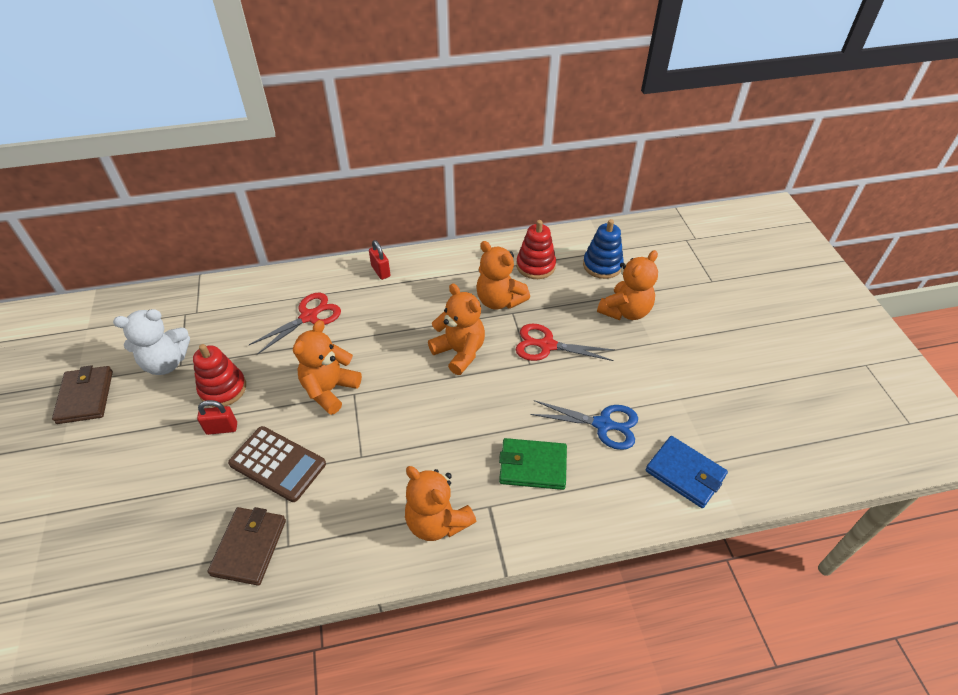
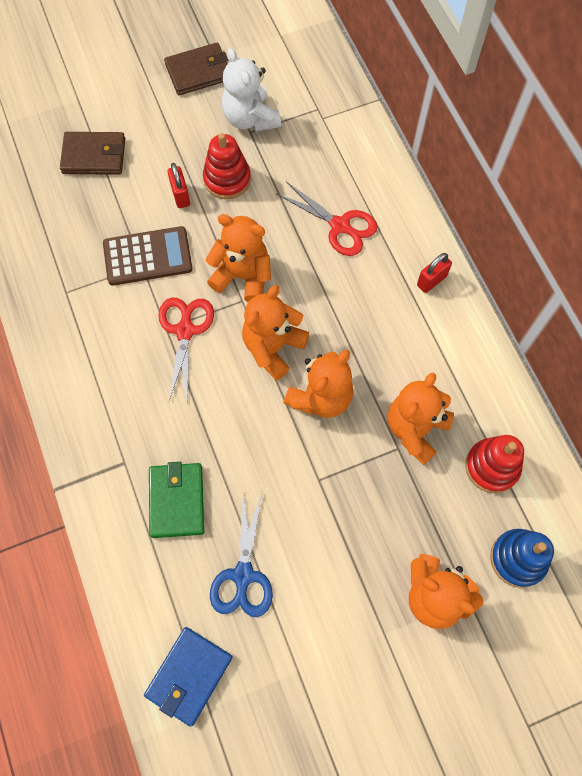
camera: 80 degrees right, 20 degrees up
brown wallet [207,507,286,586] -> brown wallet moved to [60,132,125,175]
brown calculator [228,426,326,502] -> brown calculator turned 120 degrees counterclockwise [103,226,192,286]
orange teddy bear [405,466,477,541] -> orange teddy bear moved to [242,285,309,380]
red scissors [516,323,614,361] -> red scissors moved to [158,297,214,403]

